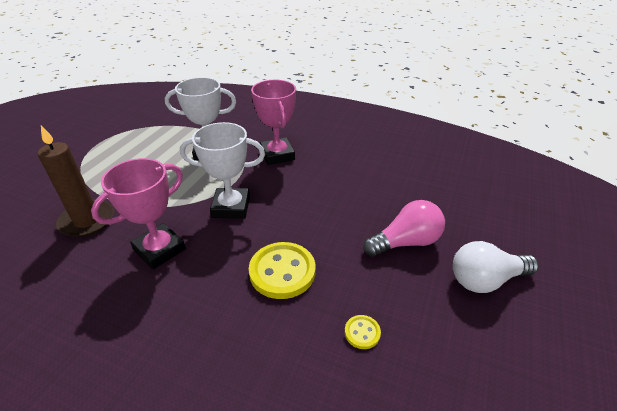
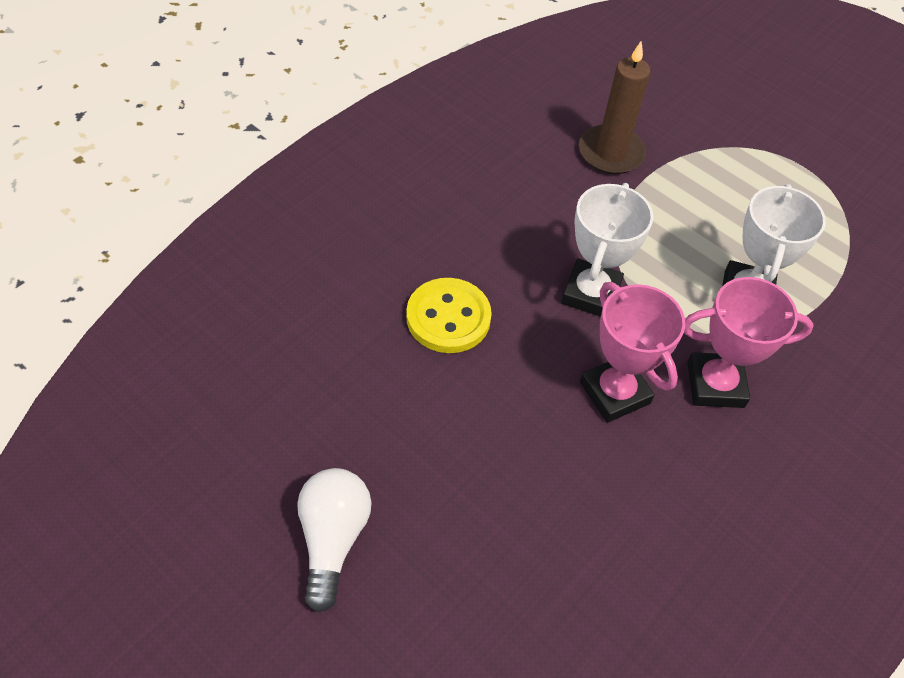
camera: 105 degrees right, 15 degrees up
pink trophy [91,158,186,269] -> pink trophy moved to [580,282,685,423]
yellow button [345,315,381,349] -> none
pink light bulb [363,200,445,257] -> none

